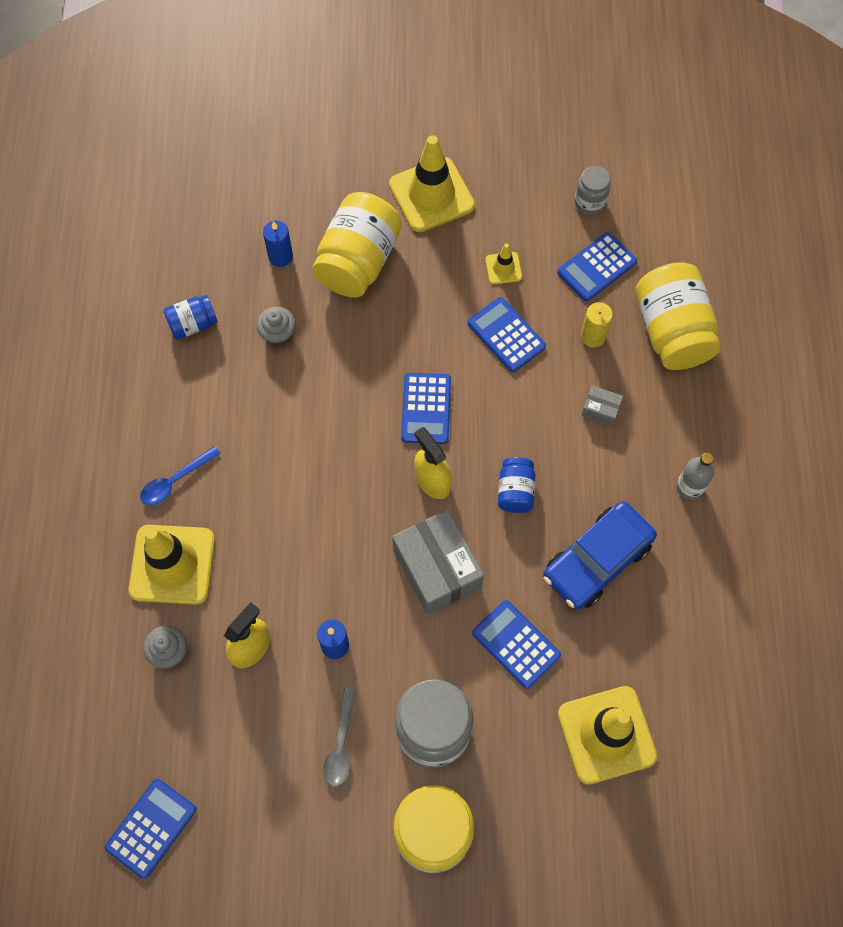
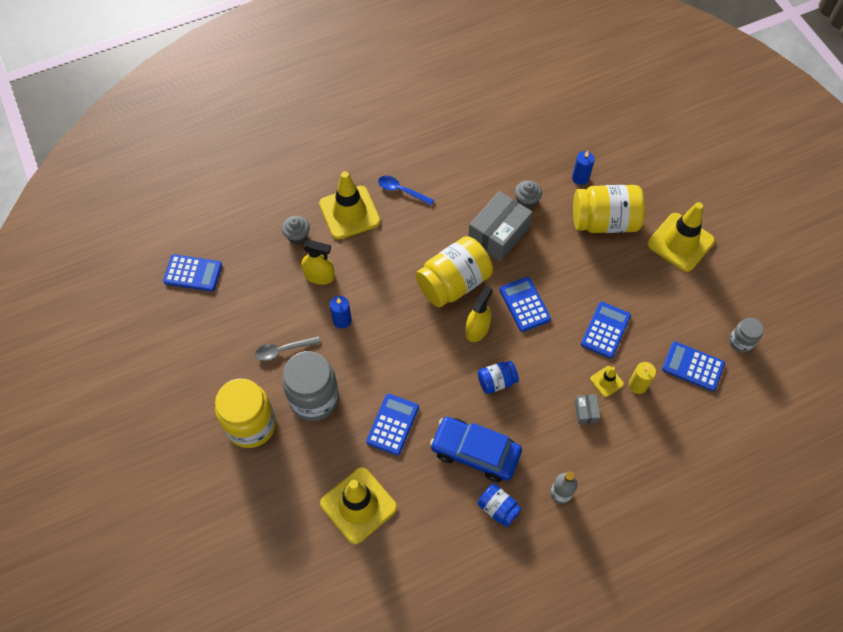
camera: 65 degrees right, 5 degrees down
blue jar [164,295,218,340] -> blue jar moved to [478,484,522,527]
grey box [392,509,484,615] -> grey box moved to [468,191,533,261]
blue calculator [401,373,451,444] -> blue calculator turned 90 degrees clockwise [500,277,551,332]
yellow traffic cone [485,244,522,285] -> yellow traffic cone moved to [590,366,624,397]
yellow jar [635,262,721,370] -> yellow jar moved to [416,236,493,308]

